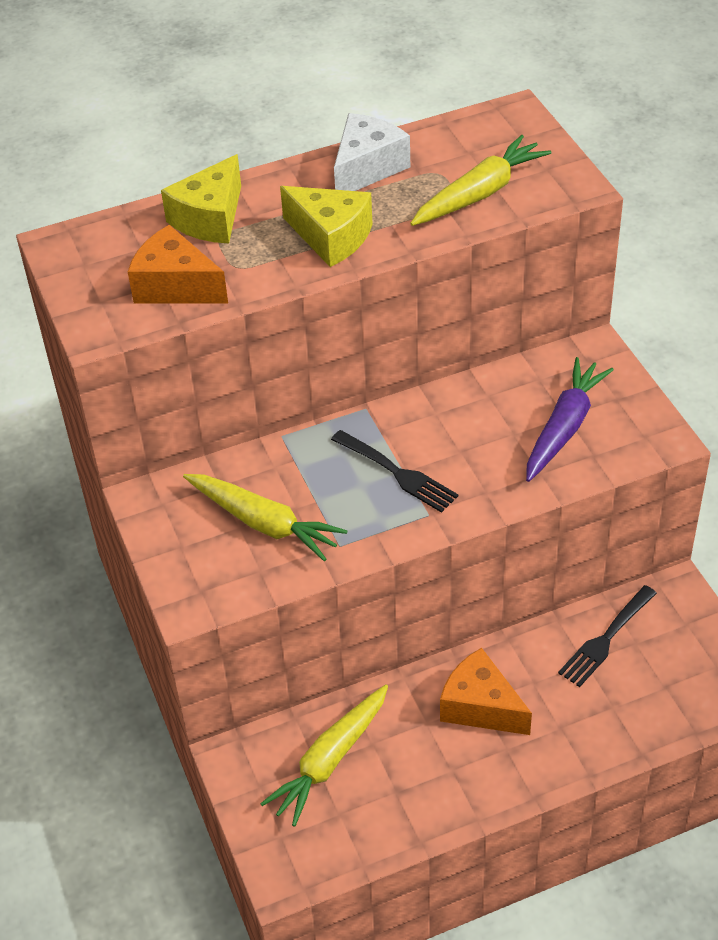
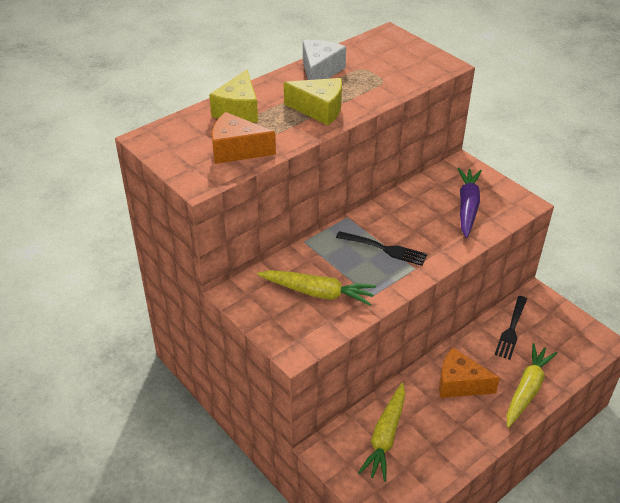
camera: 20 degrees left, 5 degrees down
yellow carrot [410,135,551,226] -> yellow carrot moved to [507,343,557,428]

